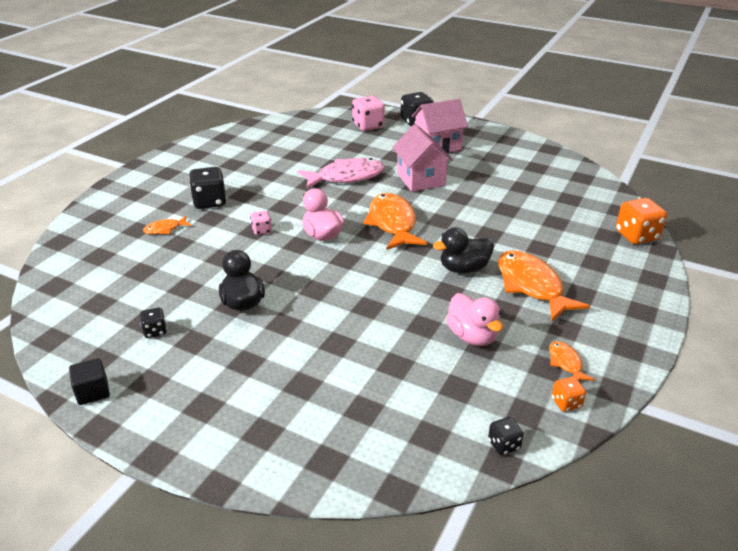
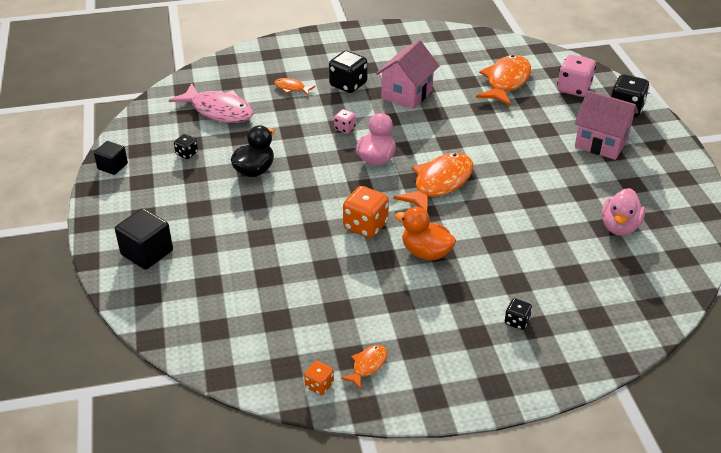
camera: 50 degrees right, 5 degrees up
pink fish [297,158,385,190] -> pink fish moved to [169,83,253,123]
pink house [392,124,453,192] -> pink house moved to [376,40,439,109]
black duck [433,227,494,273] -> orange duck [395,207,456,261]
pink duck [446,293,503,346] -> pink duck moved to [602,188,645,236]
black dice [488,417,524,455] -> black dice moved to [505,298,532,330]
orange fish [498,250,590,321] -> orange fish moved to [476,55,531,106]
orange dice [616,198,667,244] -> orange dice moved to [343,186,389,238]
none -> black cube [115,208,173,270]

